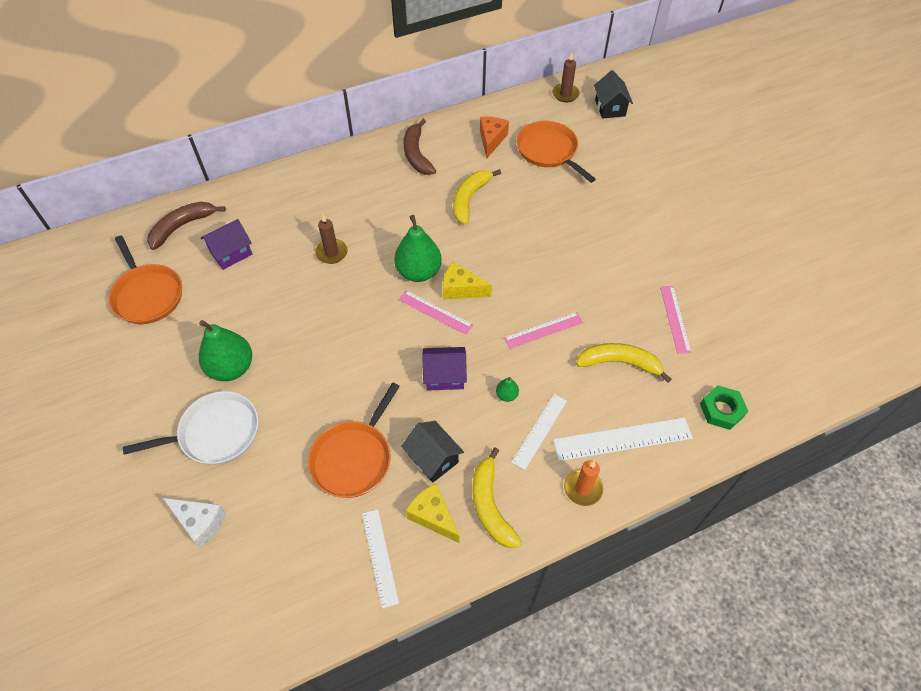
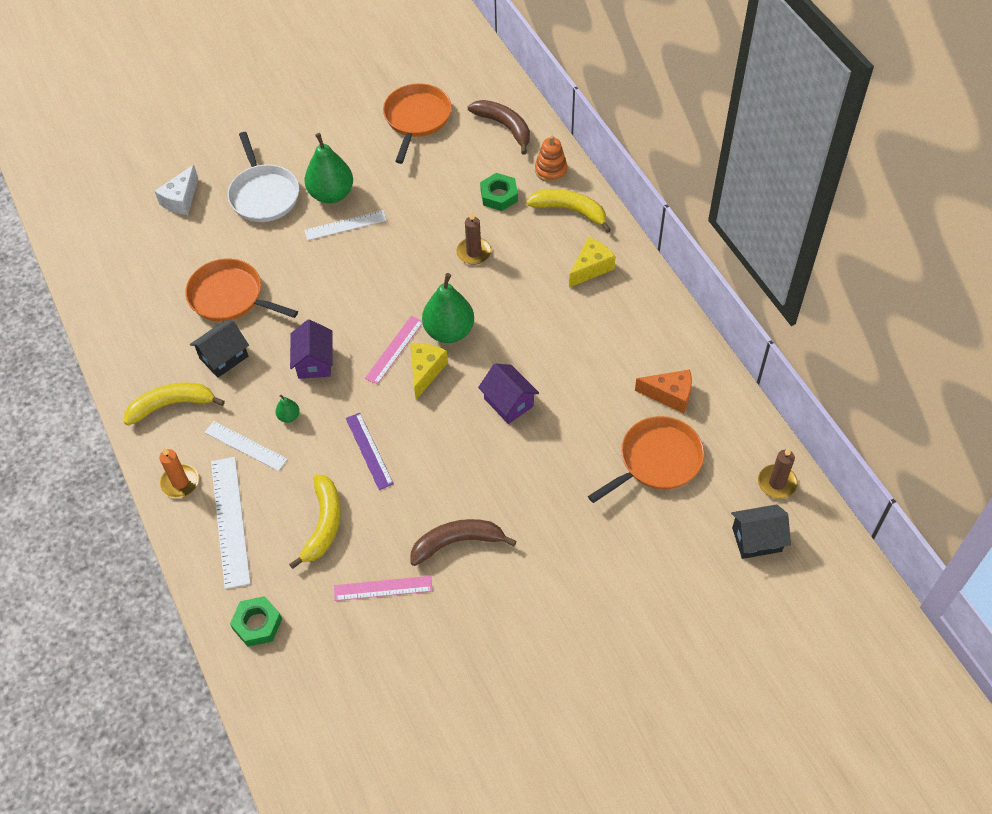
camera: 90 degrees right, 0 degrees up
orange pan [109,236,182,324] -> orange pan turned 135 degrees clockwise [383,83,452,164]
purple house [201,219,252,270] -> purple house moved to [478,363,539,424]
white ruler [362,509,399,608] -> white ruler moved to [304,210,387,240]
brown banana [404,119,436,175] -> brown banana moved to [410,519,516,566]
yellow cheese [406,483,459,543] -> yellow cheese moved to [569,237,616,287]
yellow banana [453,169,501,225] -> yellow banana moved to [526,189,611,233]
pink ruler [504,312,583,349] -> purple ruler [346,413,394,490]
none -> green nut [480,173,518,211]
none -> orange stacking toy [535,136,567,182]

